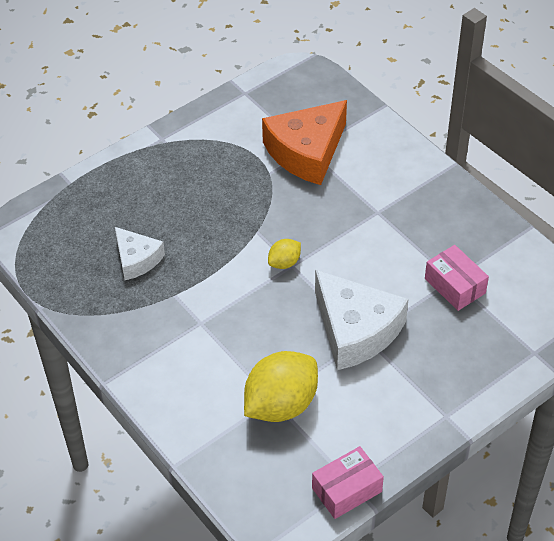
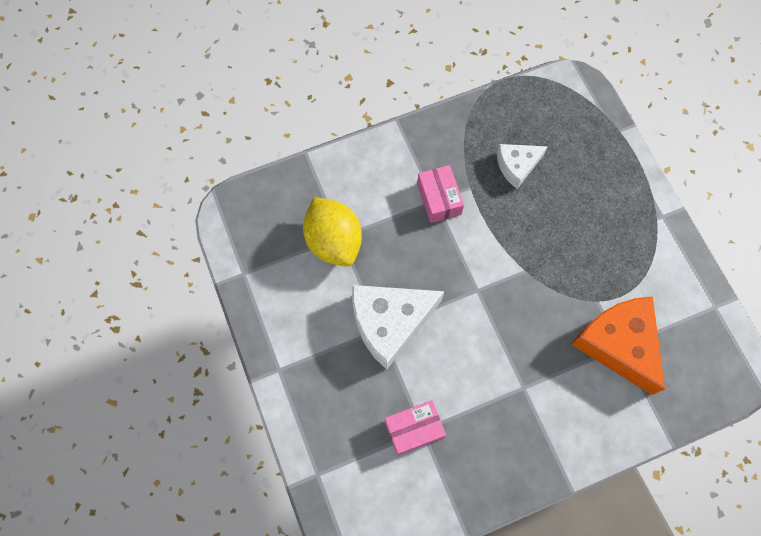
camera: 105 degrees right, 20 degrees up
yellow lemon [268,239,301,269] -> none
pink box [312,446,384,519] -> pink box moved to [417,165,464,223]

